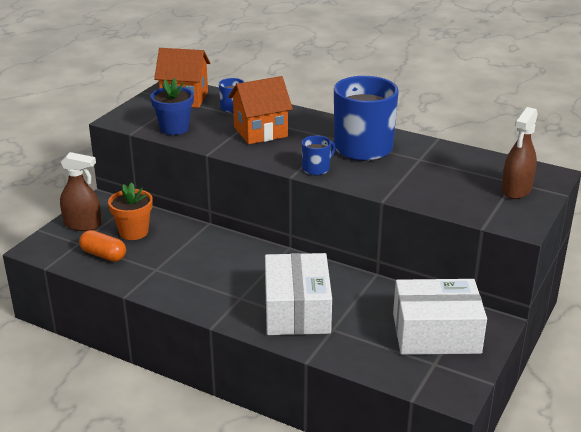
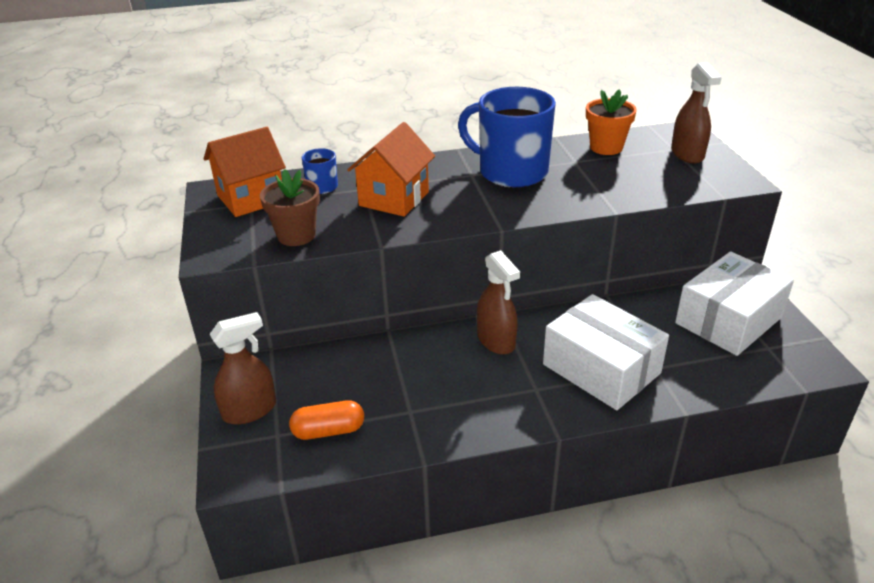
camera: 40 degrees left, 5 degrees up
orange flower pot [108,182,153,240] -> orange flower pot moved to [586,89,637,155]
blue flower pot [151,78,194,135] -> brown flower pot [260,169,320,246]
blue mug [302,135,336,175] -> none
none -> brown spray bottle [477,250,520,355]

